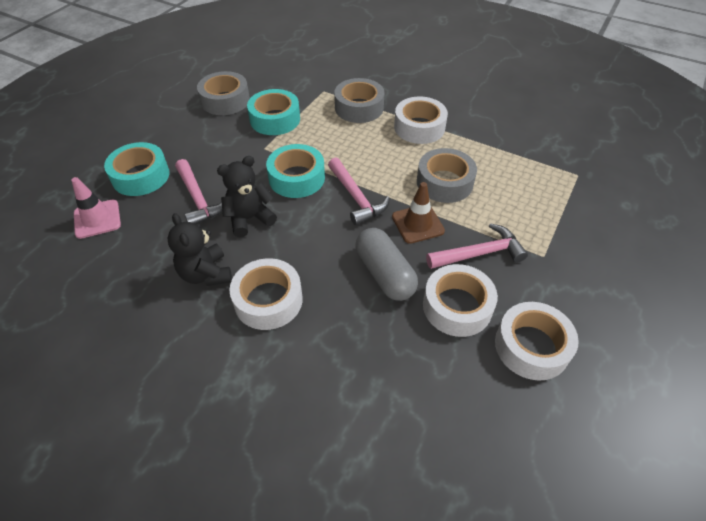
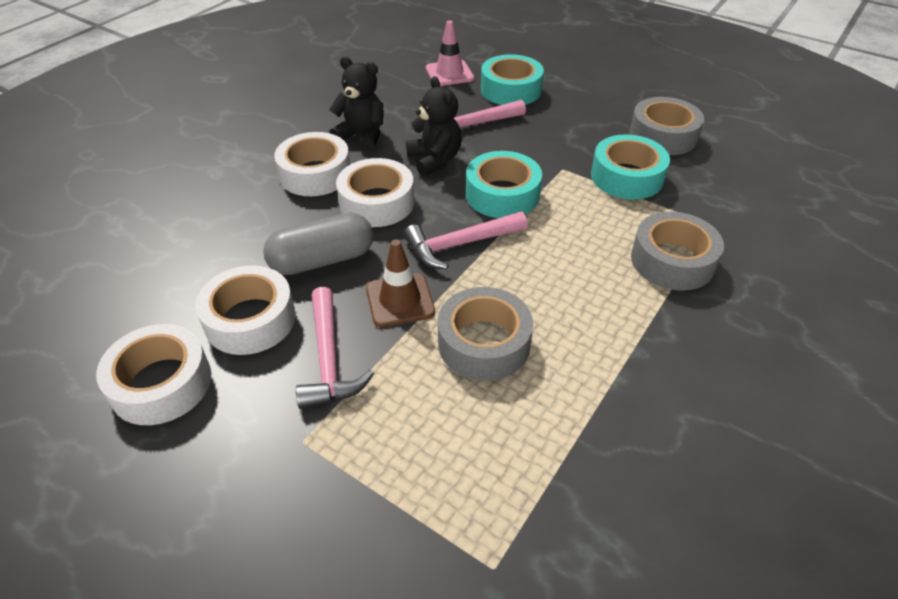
camera: 95 degrees right, 5 degrees down
black teddy bear [167,213,232,286] -> black teddy bear turned 45 degrees clockwise [329,56,384,151]
white tape [394,96,448,144] -> white tape moved to [336,158,414,227]

